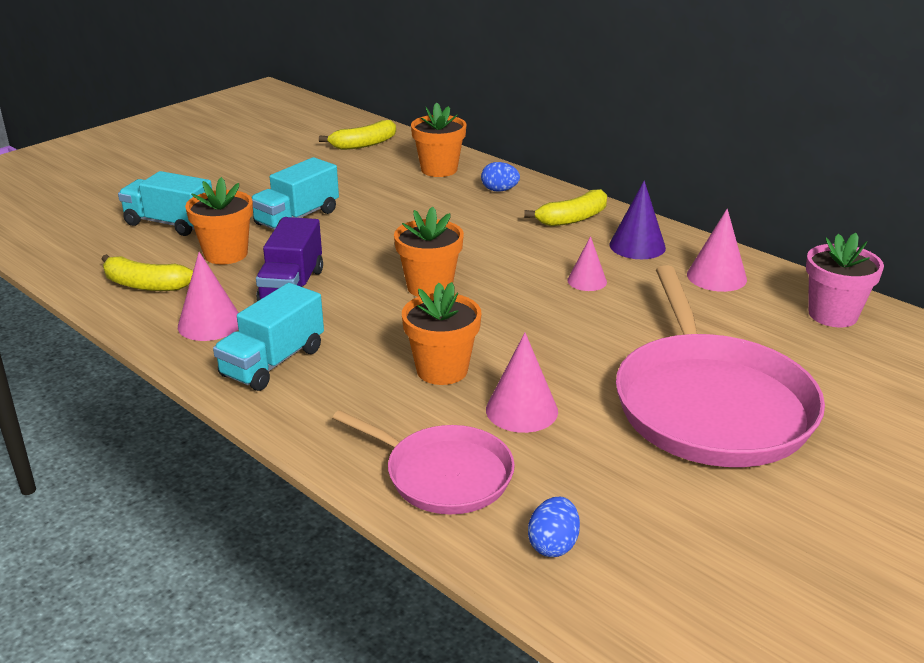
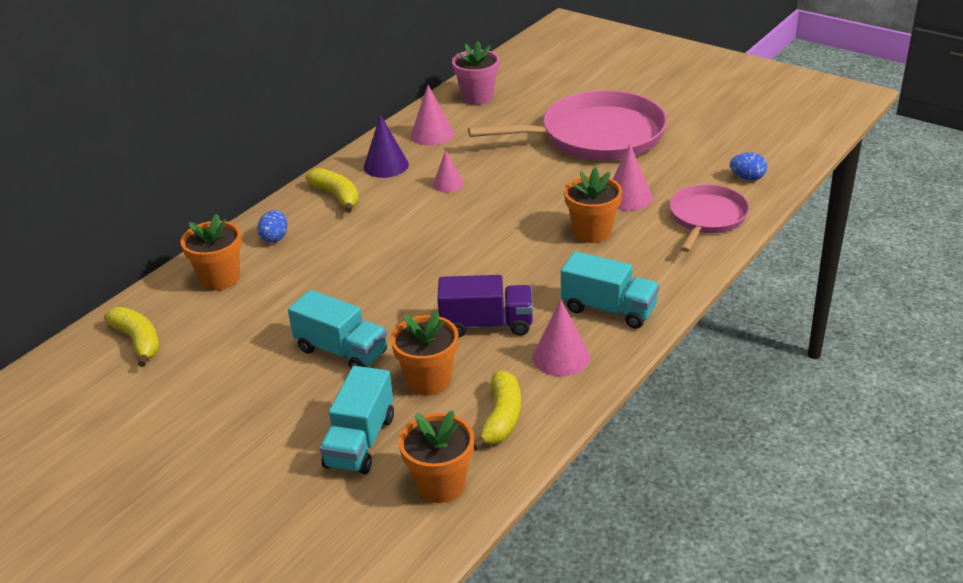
camera: 95 degrees left, 5 degrees up
orange flower pot [394,206,464,297] -> orange flower pot moved to [399,410,474,503]

